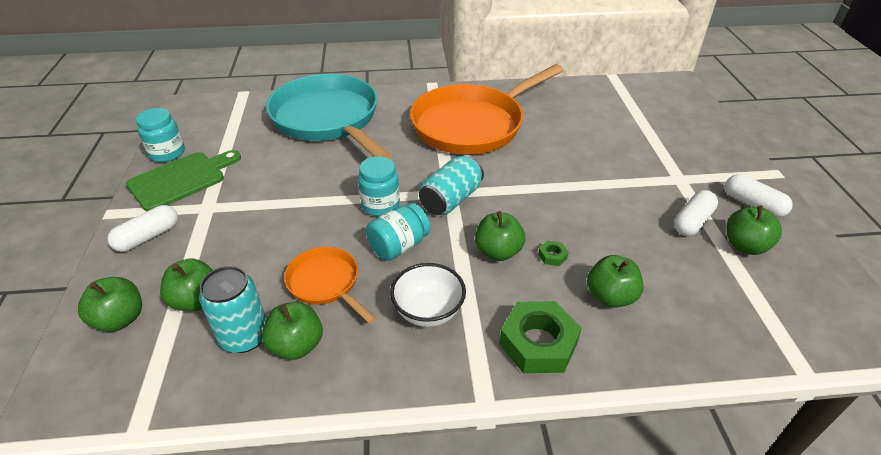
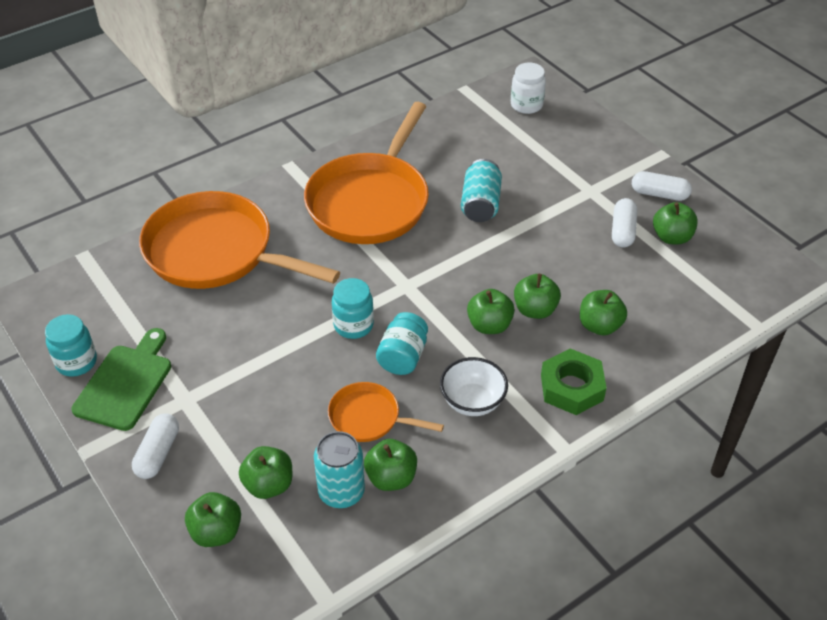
camera: 30 degrees left, 5 degrees up
turquoise pan [266,74,392,159] -> orange pan [139,191,340,289]
turquoise can [419,155,484,215] -> turquoise can moved to [461,159,502,222]
green nut [538,240,569,266] -> green apple [514,274,561,319]
none -> white jar [511,63,546,114]

